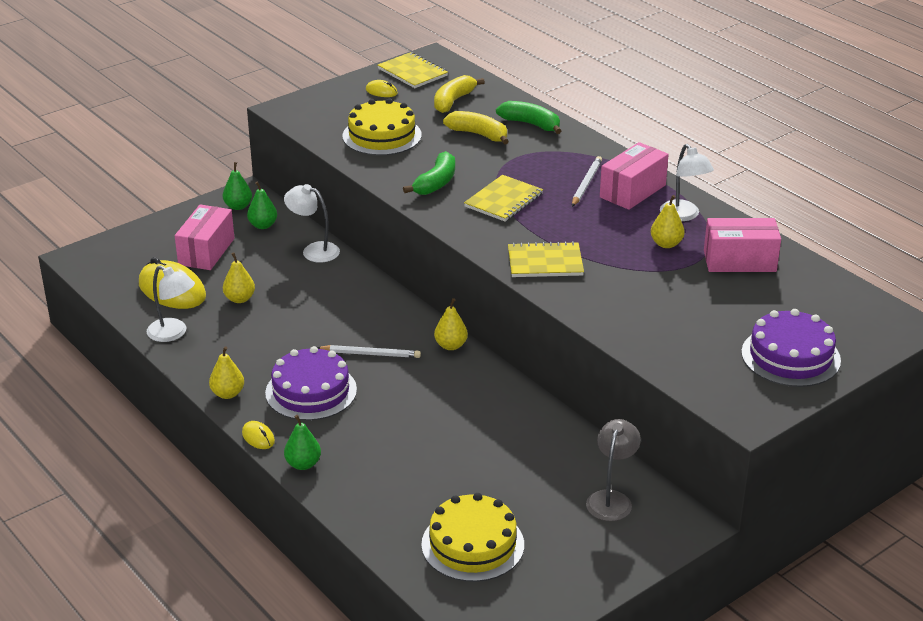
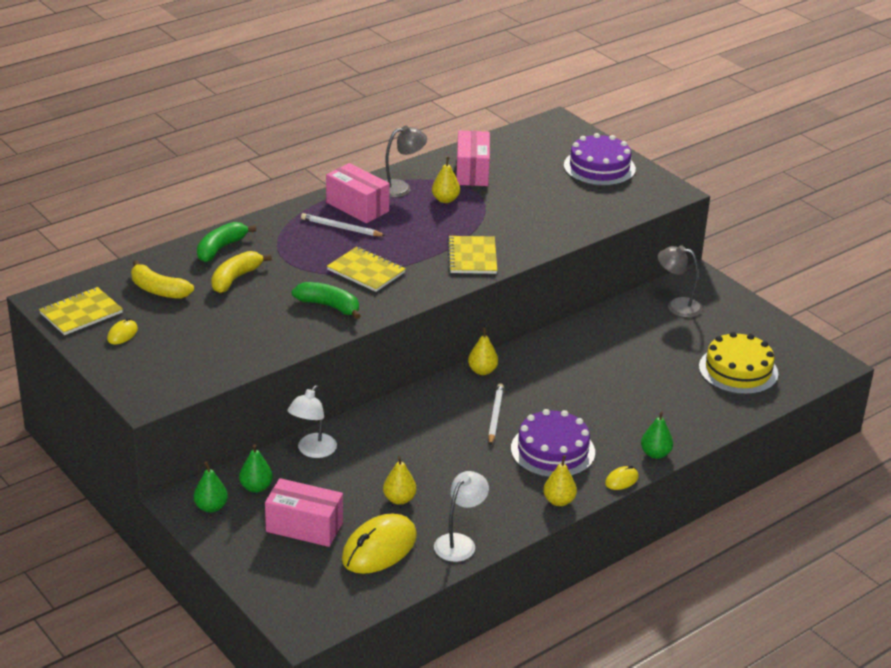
camera: 90 degrees left, 0 degrees up
yellow cake [343,98,422,156] -> none
white lamp [660,144,714,221] -> grey lamp [385,125,427,198]

